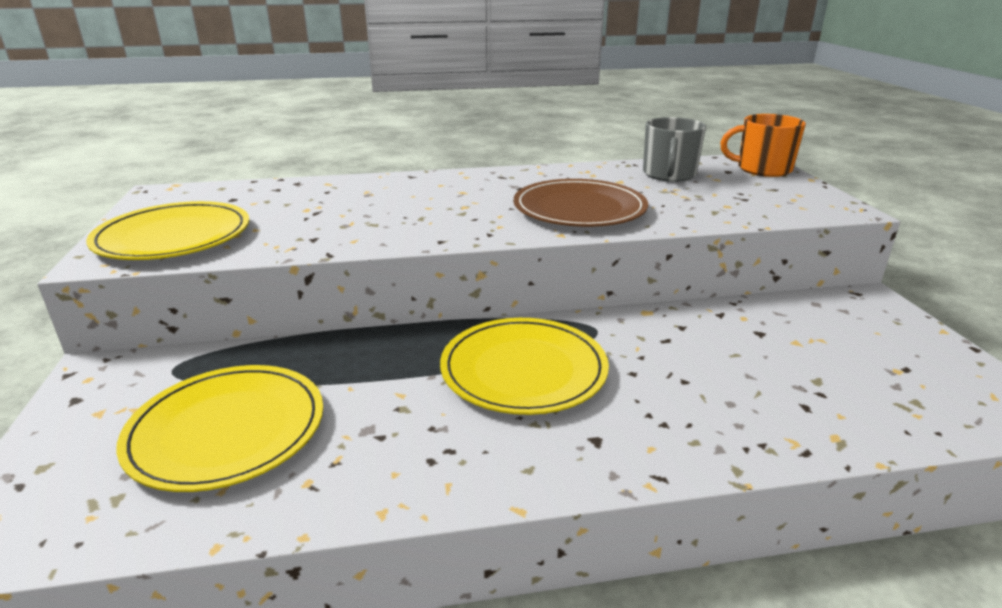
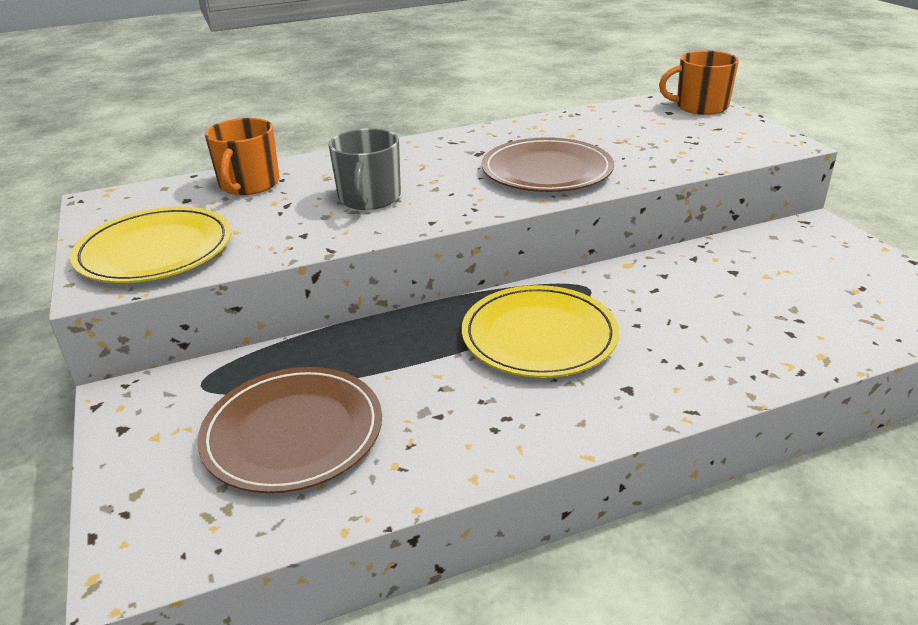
camera: 10 degrees left, 5 degrees up
yellow plate [116,365,323,492] -> brown plate [197,367,382,493]
grey mug [643,117,706,182] -> grey mug moved to [329,128,401,210]
none -> orange mug [205,118,280,195]

